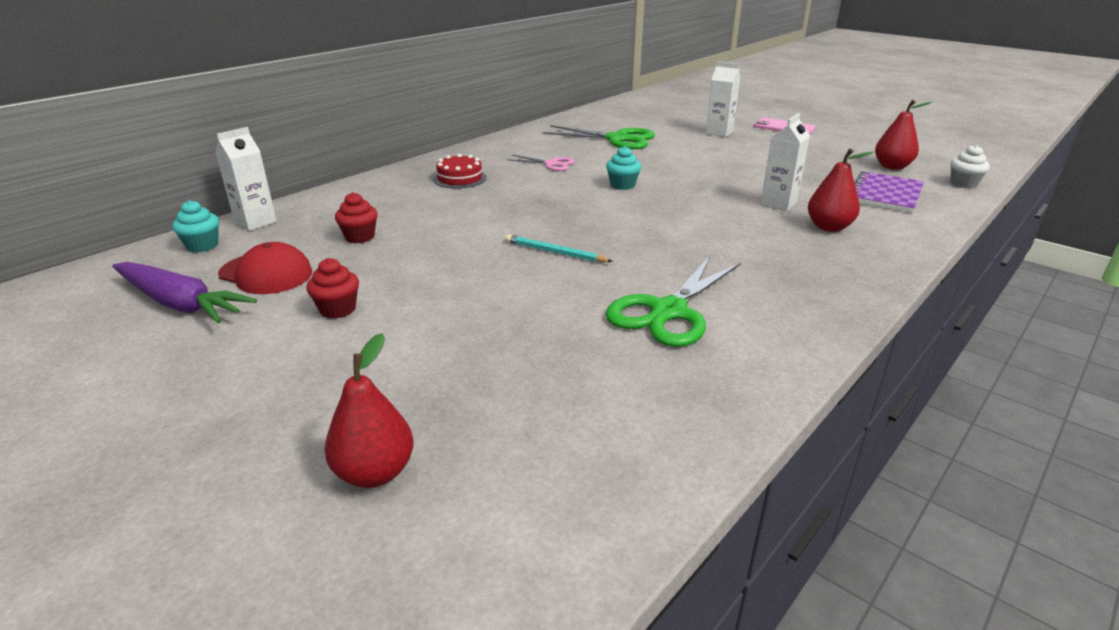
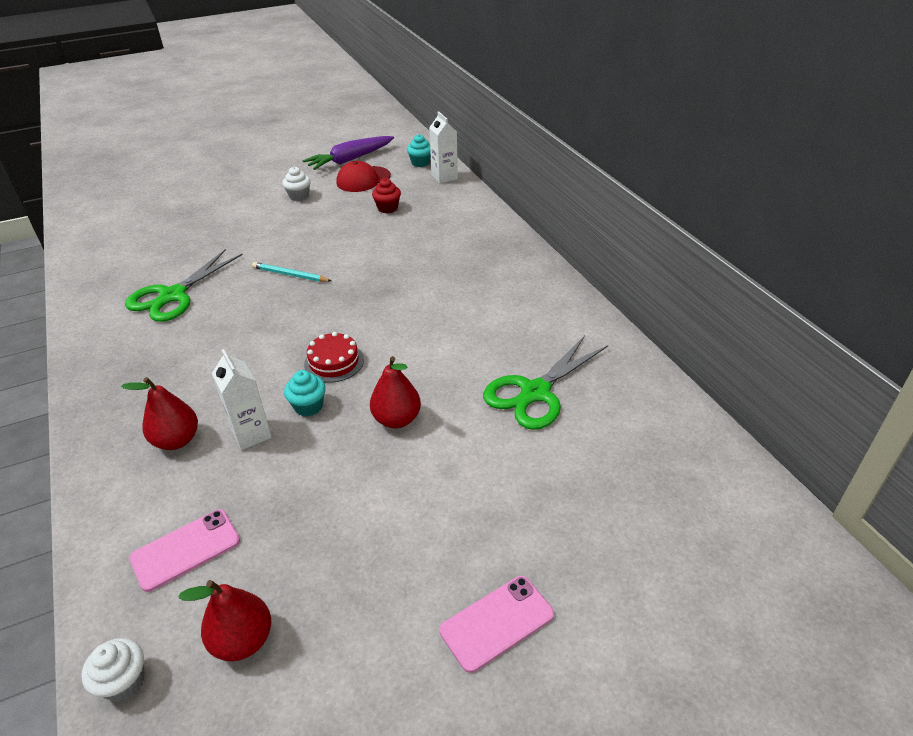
camera: 115 degrees right, 10 degrees up
red cupcake [306,258,359,319] -> white cupcake [282,167,311,201]
red pear [324,333,414,488] -> red pear moved to [370,356,421,428]
red cake [433,154,487,189] -> red cake moved to [304,332,364,383]
turquoise pencil [505,234,613,262] -> turquoise pencil turned 120 degrees counterclockwise [252,262,332,282]
pink scissors [507,155,575,171] -> none
turquoise cupcake [606,146,641,190] -> turquoise cupcake moved to [284,370,326,417]
green scissors [606,256,741,347] -> green scissors turned 120 degrees counterclockwise [125,249,243,322]
white carton [706,61,740,137] -> none
purple notebook [855,171,924,213] -> pink phone [129,509,240,592]

